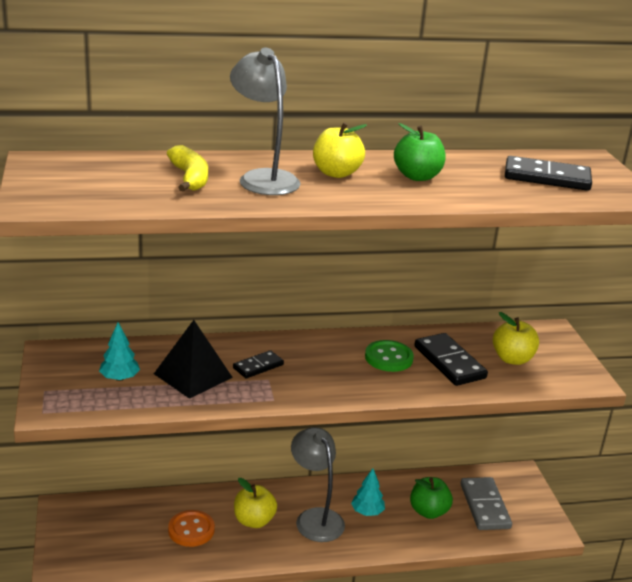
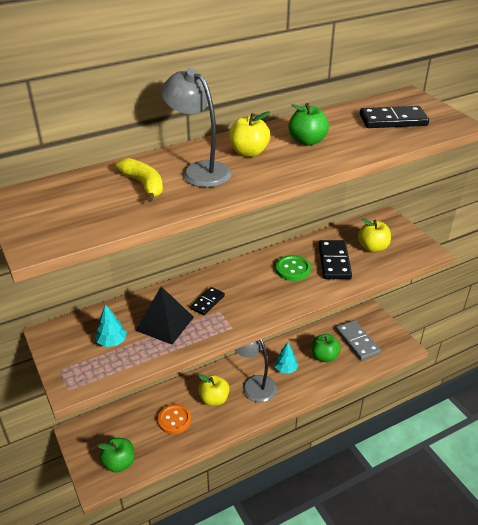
camera: 15 degrees left, 10 degrees up
black domino [414,333,488,386] -> black domino turned 45 degrees clockwise [319,240,352,279]
none -> green apple [98,438,135,473]

